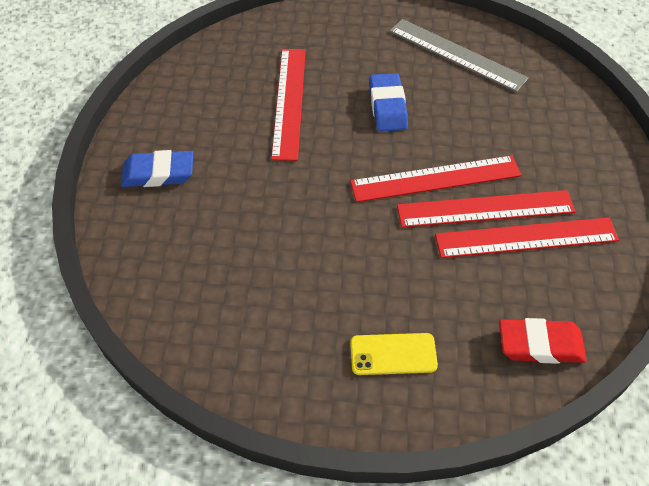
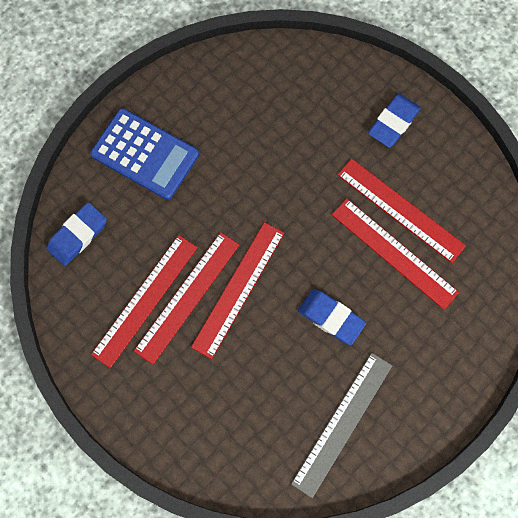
camera: 130 degrees right, 20 degrees up
yellow phone [350,333,438,375] -> blue calculator [90,108,199,200]
grey ruler [389,19,529,92] -> grey ruler turned 45 degrees counterclockwise [291,353,392,498]
red eraser [499,318,587,364] -> blue eraser [46,202,107,266]
none -> red ruler [337,158,466,263]

